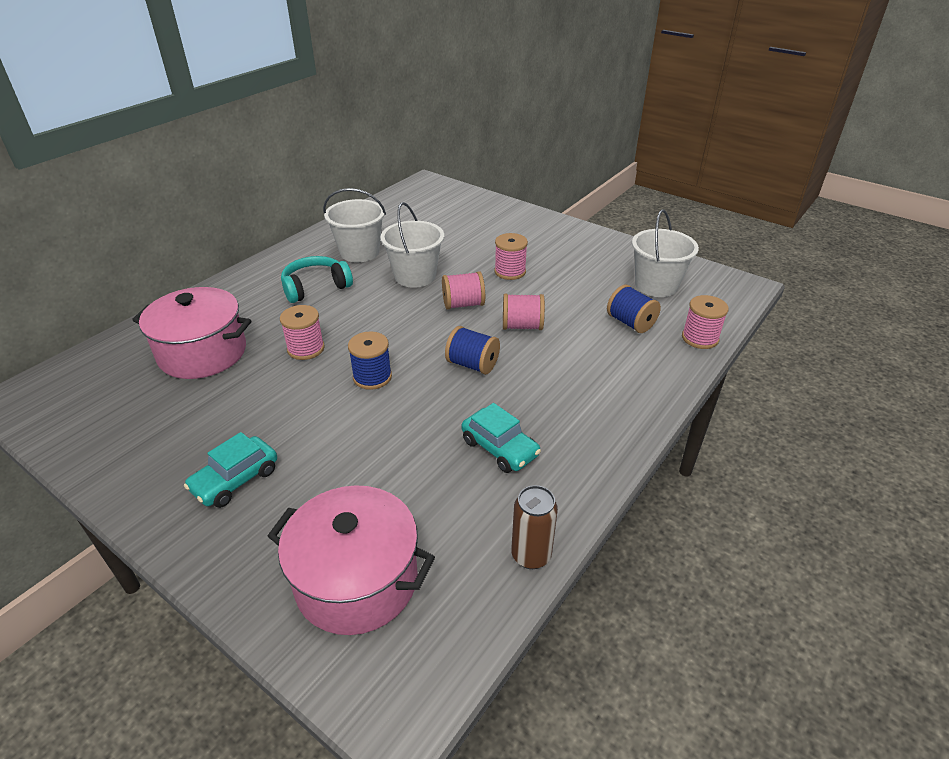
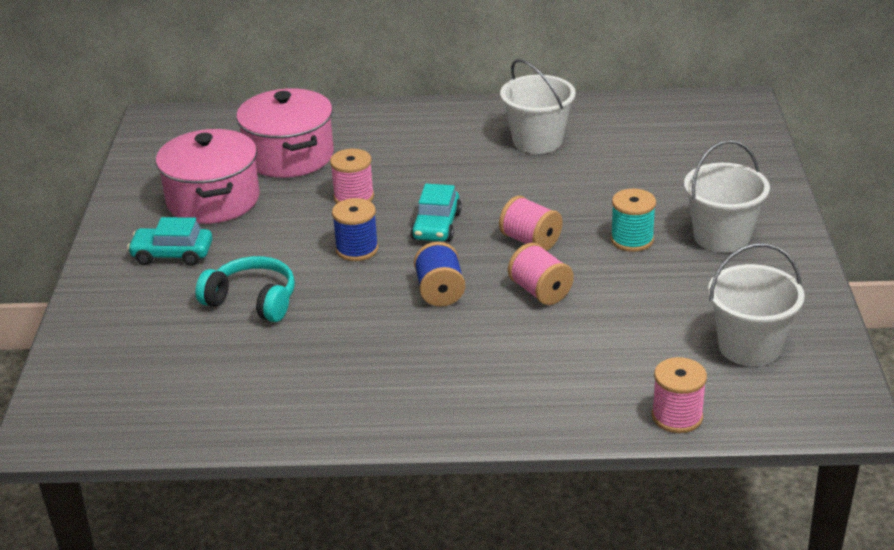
camera: 55 degrees right, 5 degrees down
pink pot [268,485,435,635] -> pink pot moved to [156,129,260,224]
turquoise headphones [281,256,353,303] -> turquoise headphones moved to [195,256,295,322]
white bucket [380,202,444,288] -> white bucket moved to [684,140,770,253]
turquoise car [461,403,541,473] -> turquoise car moved to [411,184,462,242]
pink spool [494,233,528,280] -> turquoise spool [610,189,656,252]
brown can [511,485,558,569] -> none
blue spool [607,284,661,333] -> none

